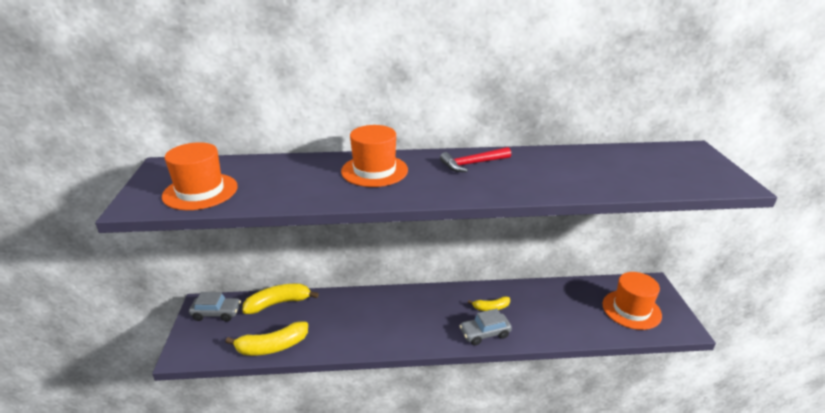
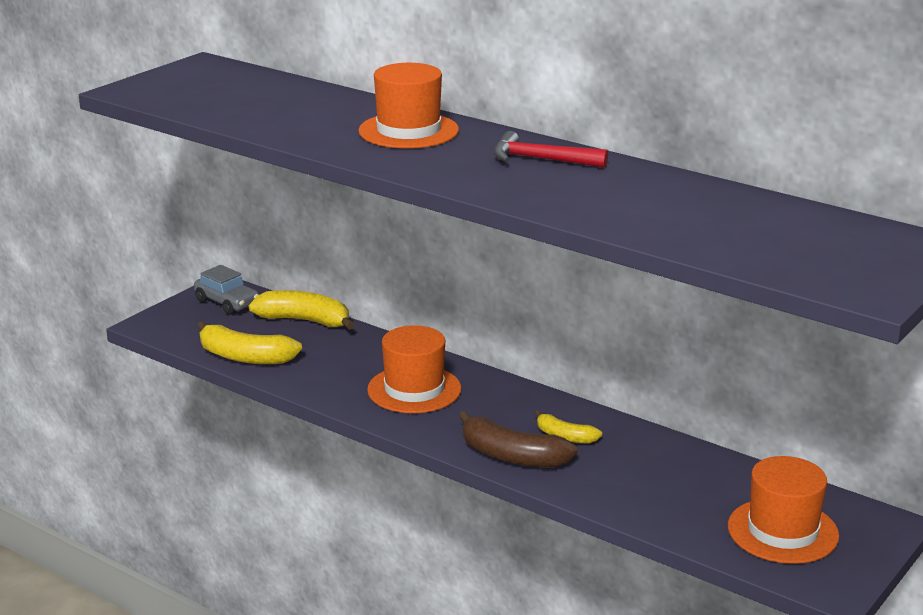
camera: 40 degrees right, 5 degrees down
orange hat [162,142,237,210] -> orange hat moved to [367,325,461,413]
grey car [460,309,512,345] -> brown banana [459,411,577,467]

